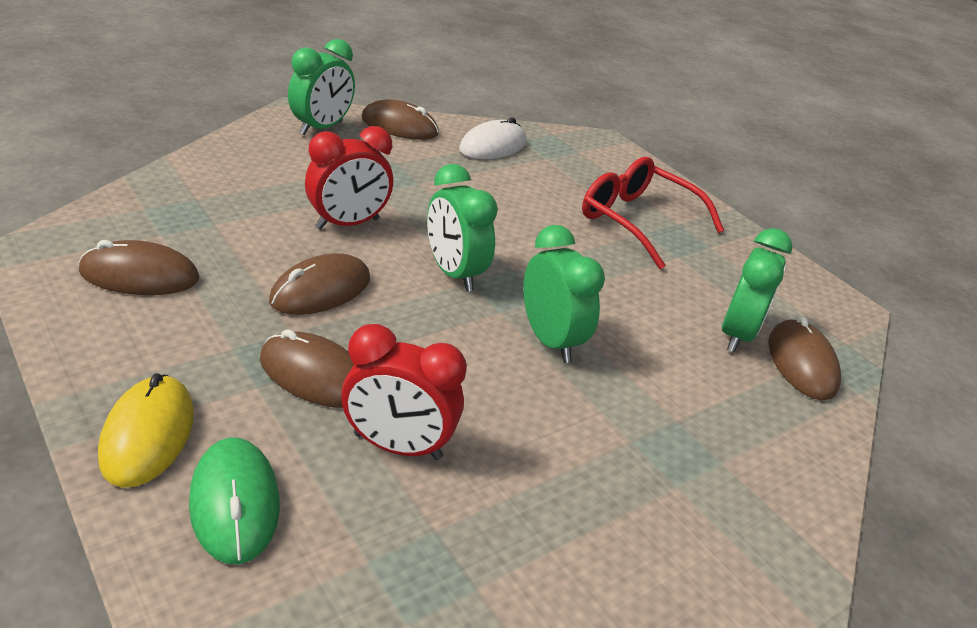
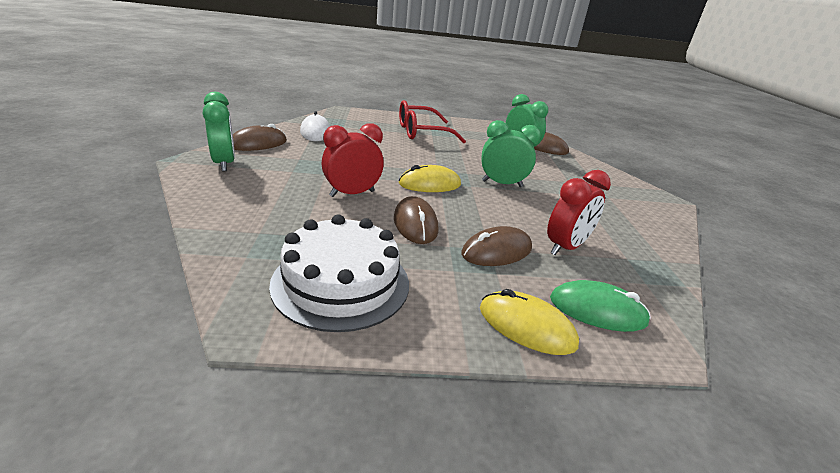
camera: 55 degrees left, 5 degrees down
brown mouse [79,240,199,295] -> white cake [269,214,409,332]
red clock [305,126,393,230] -> red clock turned 120 degrees counterclockwise [322,123,384,197]
green clock [427,164,498,292] -> yellow mouse [399,165,461,192]

